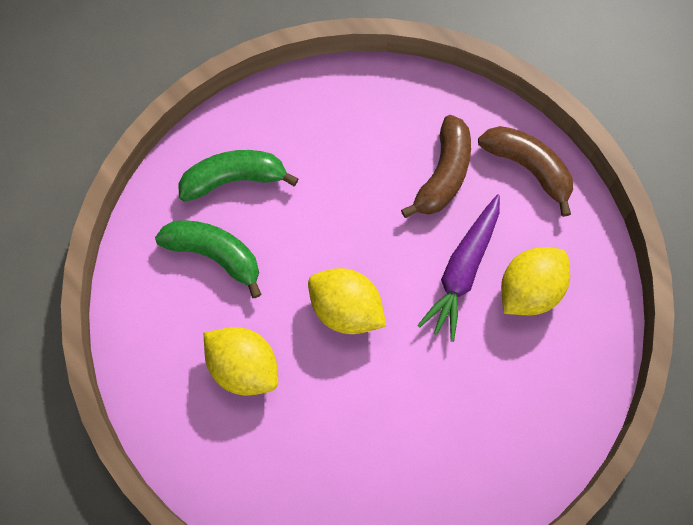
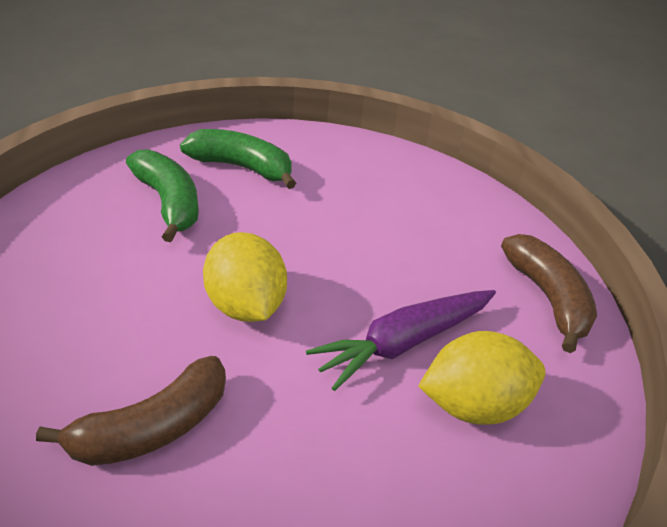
camera: 30 degrees right, 30 degrees down
yellow lemon [204,327,278,395] -> none
brown banana [401,115,471,218] -> brown banana moved to [36,356,226,466]

